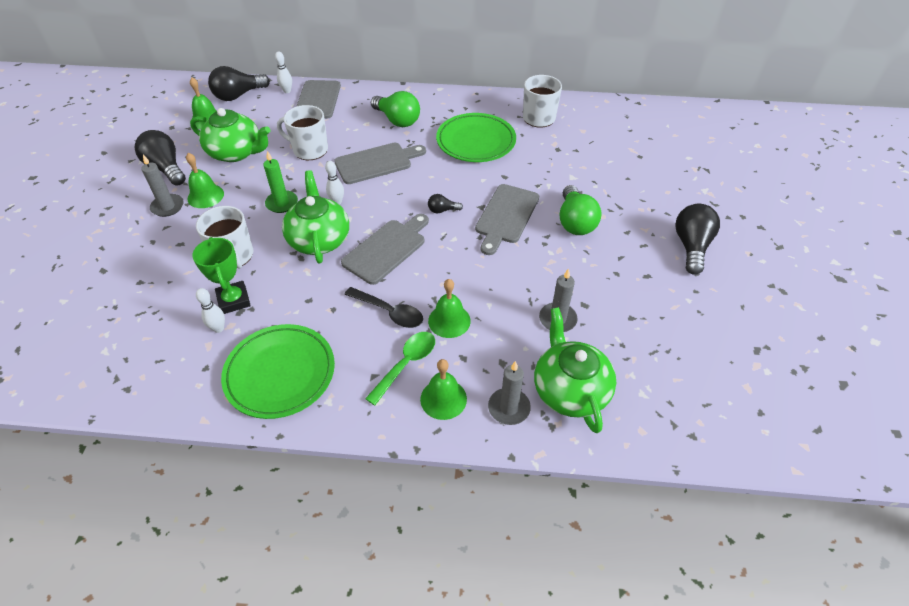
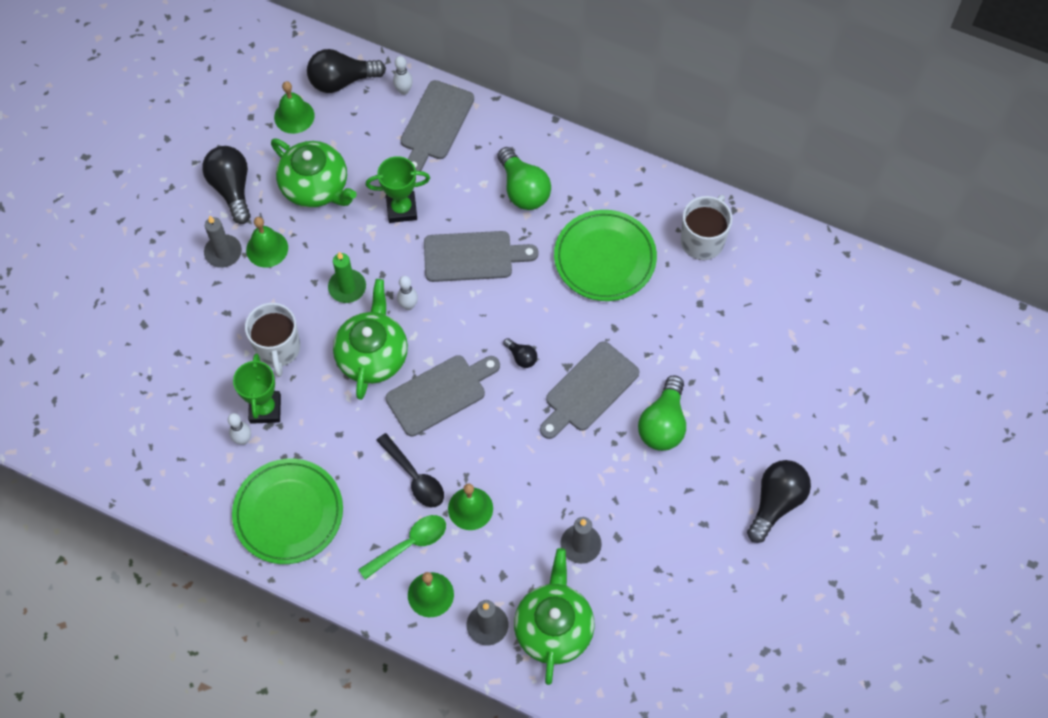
camera: 20 degrees right, 15 degrees up
white mug [277,105,328,160] -> green trophy [366,156,430,223]
black light bulb [428,194,463,213] -> black light bulb turned 150 degrees counterclockwise [503,338,537,368]

